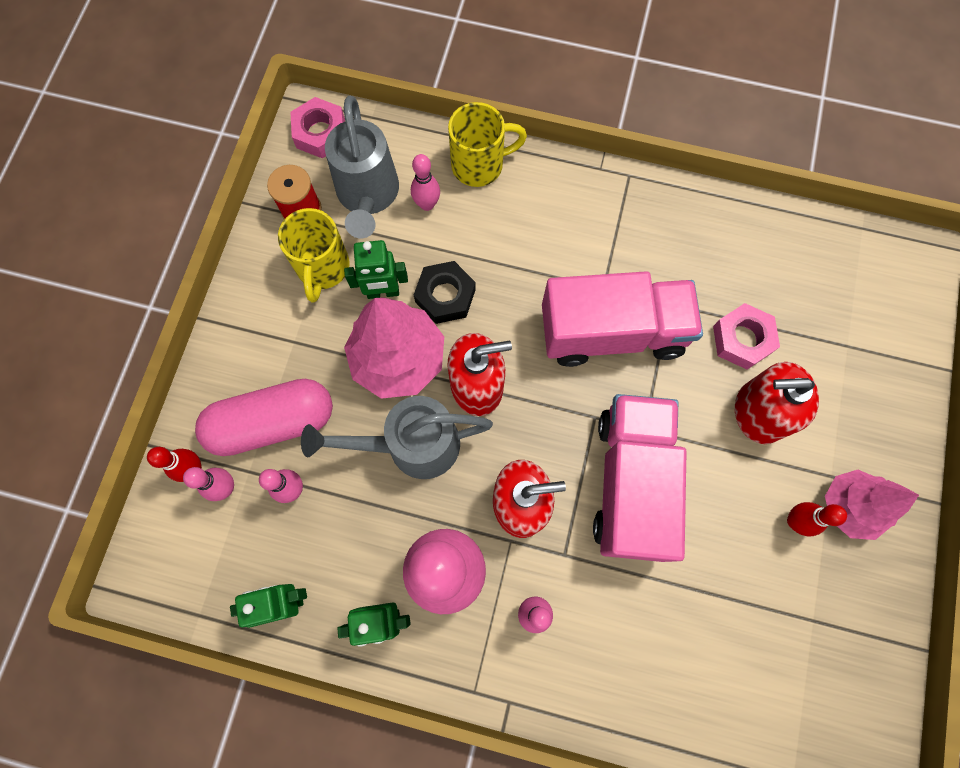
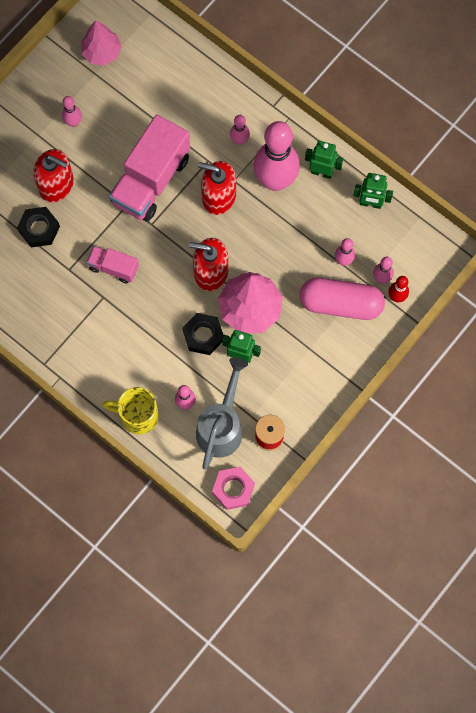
camera: 155 degrees left, 0 degrees up
yellow mug [278,208,350,303] -> none
grey watering can [301,396,493,479] -> none
pink truck [542,271,703,367] -> pink truck [87,246,139,283], size x0.51
pink nut [713,303,780,370] -> black nut [17,207,60,247]
red bowling pin [787,502,847,537] -> pink bowling pin [62,96,82,127]
pink tree [825,470,919,540] -> pink tree moved to [81,20,122,66]

